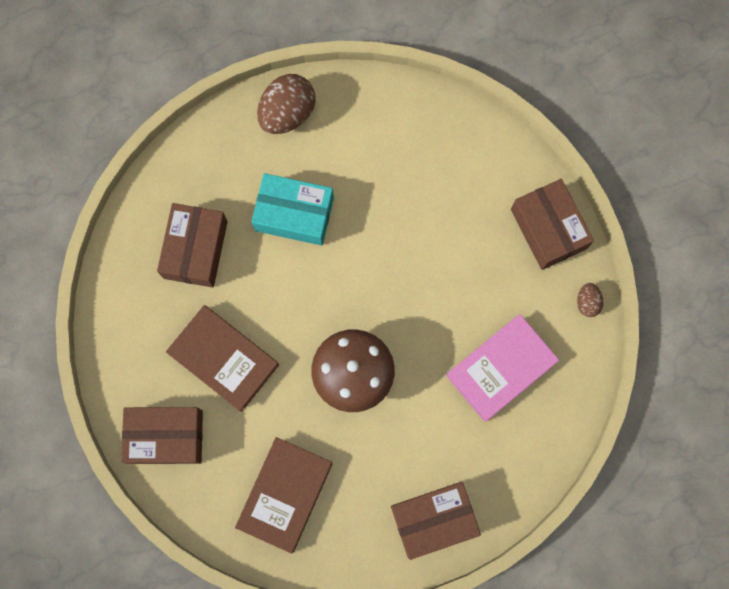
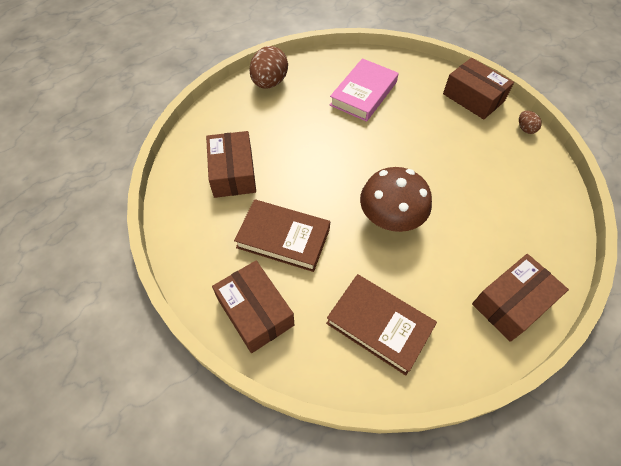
camera: 20 degrees left, 20 degrees down
brown box [121,407,203,464] -> brown box turned 75 degrees clockwise [212,261,294,353]
brown book [235,437,333,554] -> brown book turned 60 degrees counterclockwise [326,274,437,376]
turquoise box [251,173,334,246] -> none
pink book [446,314,559,422] -> pink book moved to [330,58,399,122]

